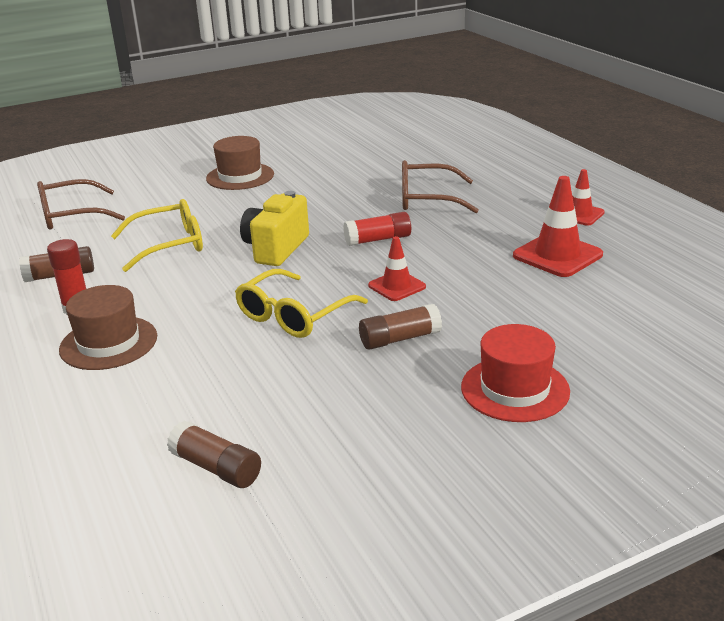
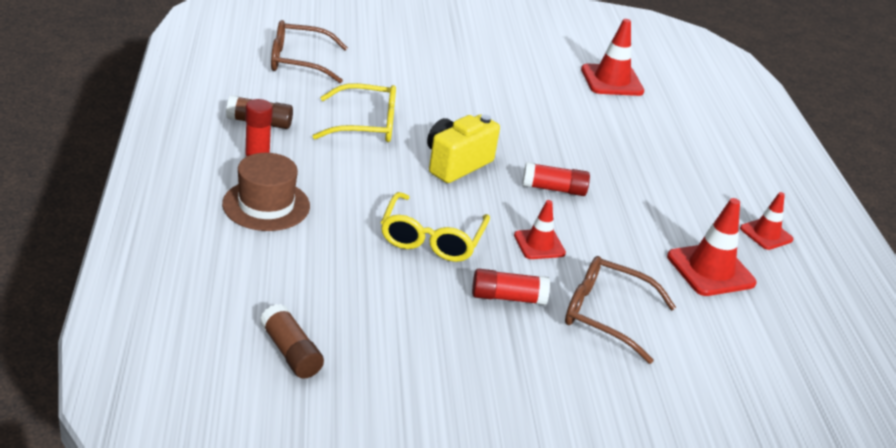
camera: 15 degrees right, 5 degrees up
brown hat [206,136,274,190] -> none
yellow glasses [235,269,368,338] -> yellow glasses turned 45 degrees counterclockwise [381,192,490,262]
brown glue stick [359,304,442,350] -> red glue stick [472,269,550,305]
brown glasses [402,160,479,213] -> brown glasses moved to [565,256,676,364]
red hat [461,324,570,422] -> none
none -> red traffic cone [581,19,644,96]

